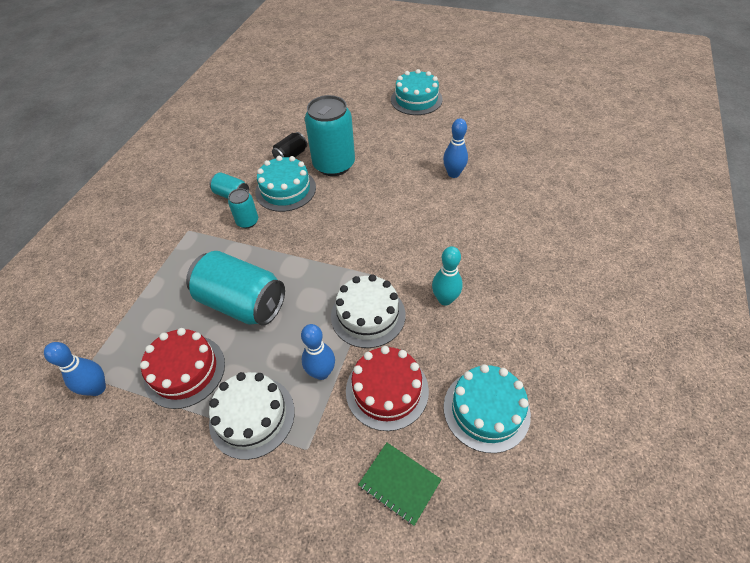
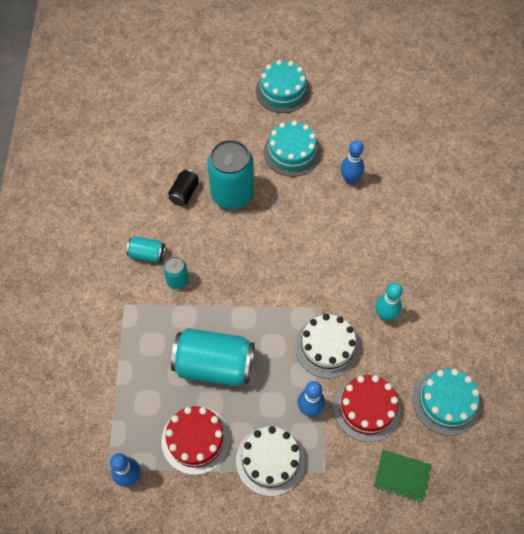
camera: 20 degrees left, 10 degrees up
turquoise cake [255,156,316,212] -> turquoise cake moved to [264,121,321,177]

